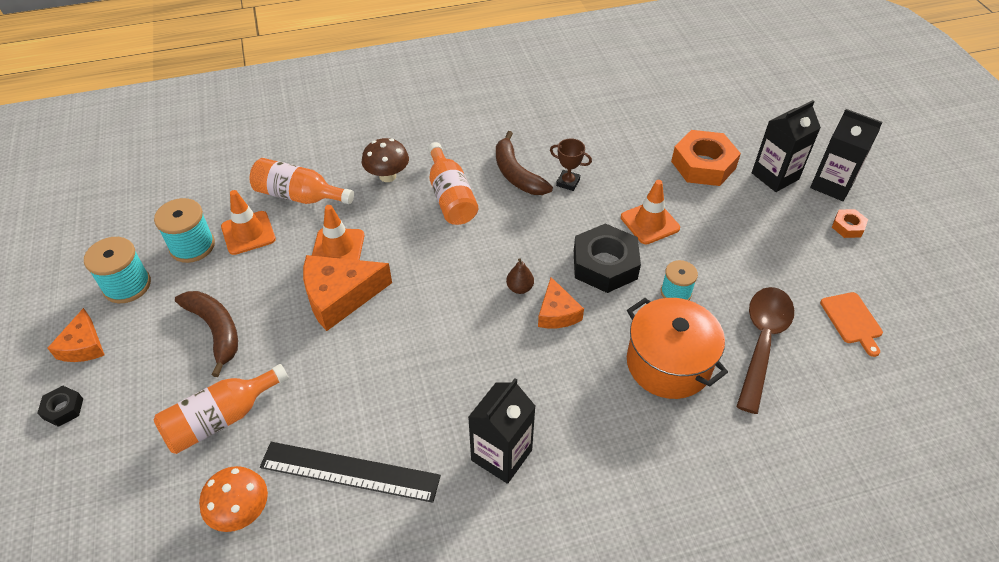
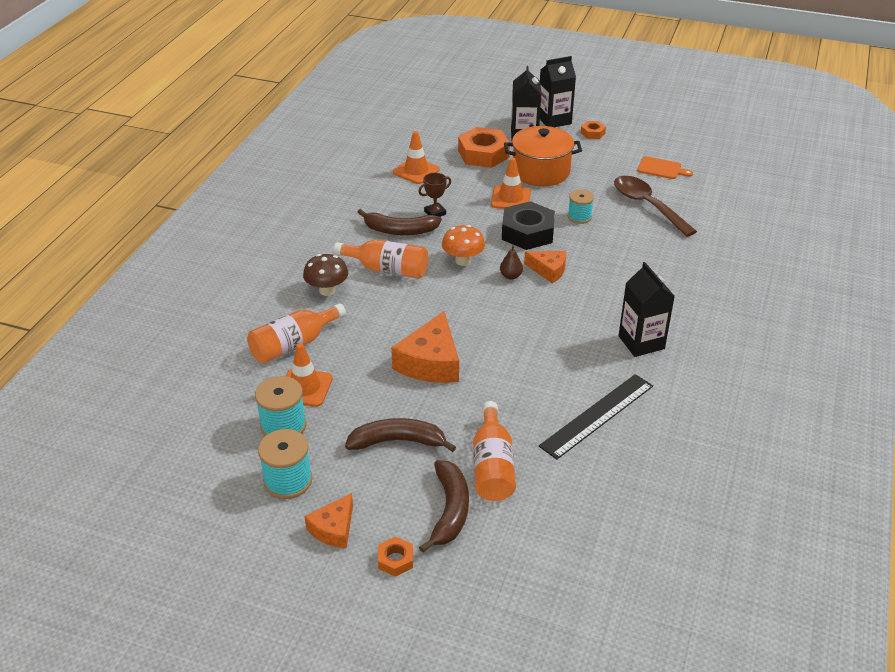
camera: 55 degrees left, 10 degrees down
black nut [37,386,83,427] -> orange nut [378,537,413,577]
orange cheese [47,308,104,362] -> orange cheese turned 90 degrees clockwise [304,493,353,548]
orange mushroom [199,466,268,532] -> orange mushroom moved to [442,225,485,266]
orange traffic cone [312,205,364,260] -> orange traffic cone moved to [393,131,440,184]
orange pot [627,298,728,399] -> orange pot moved to [504,126,582,186]
none -> brown banana [419,460,469,553]

